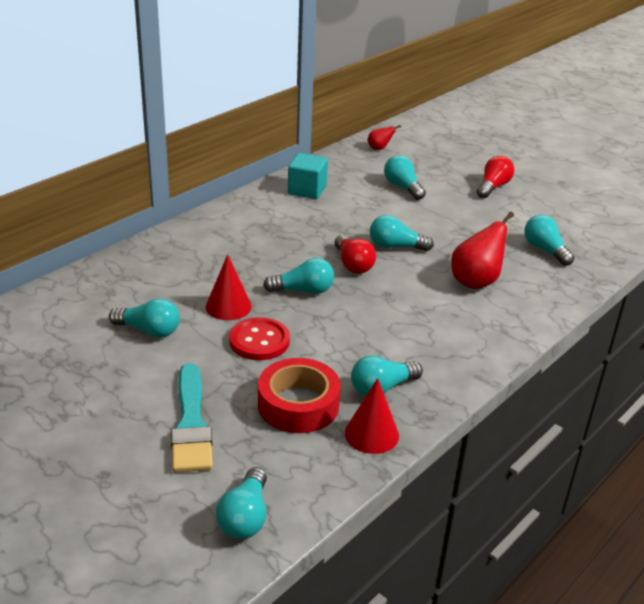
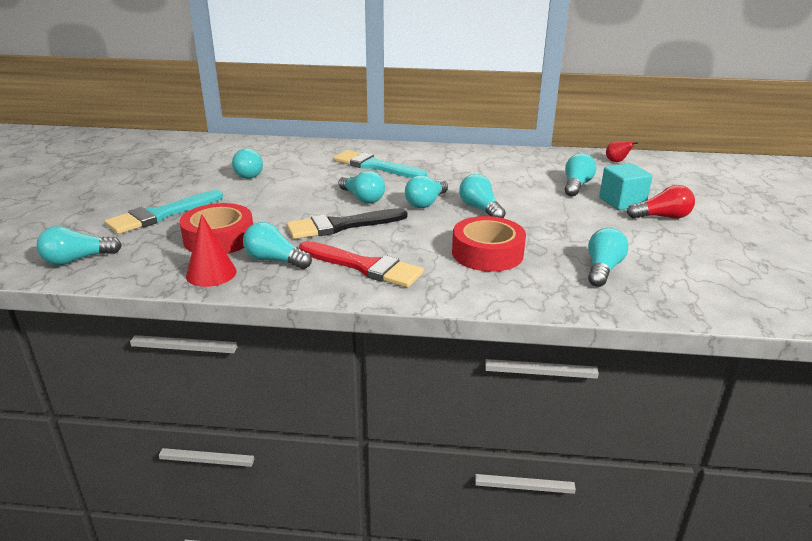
camera: 55 degrees right, 5 degrees down
red cone [206,254,252,320] -> none
red button [229,317,290,360] -> none
turquoise cube [288,153,328,199] -> turquoise cube moved to [599,163,652,210]
red light bulb [334,235,376,274] -> turquoise light bulb [405,175,448,208]
red pear [451,212,514,289] -> red tape [452,216,526,272]
none -> black brush [286,208,408,239]
none -> red brush [299,241,424,288]
none -> turquoise brush [334,150,427,178]

